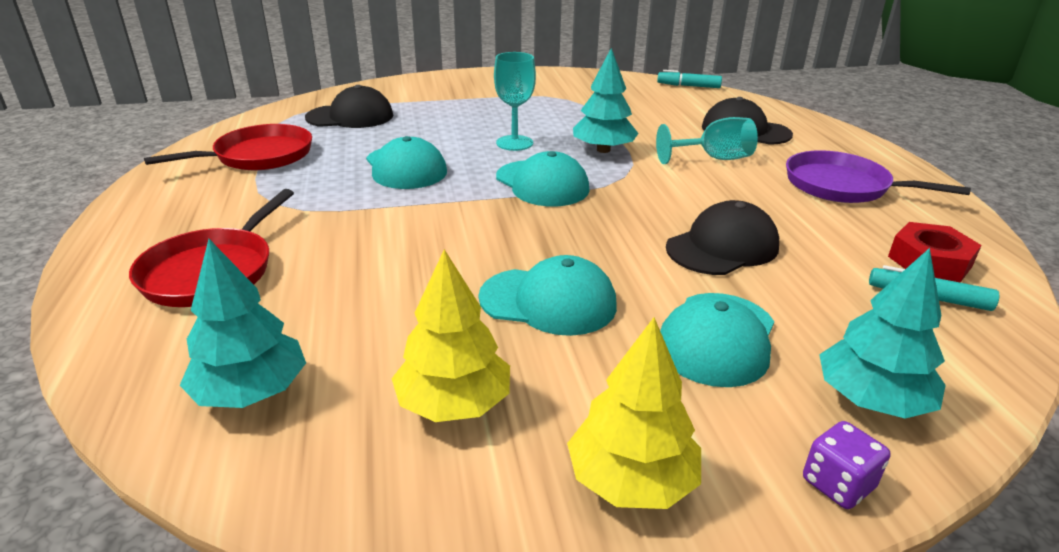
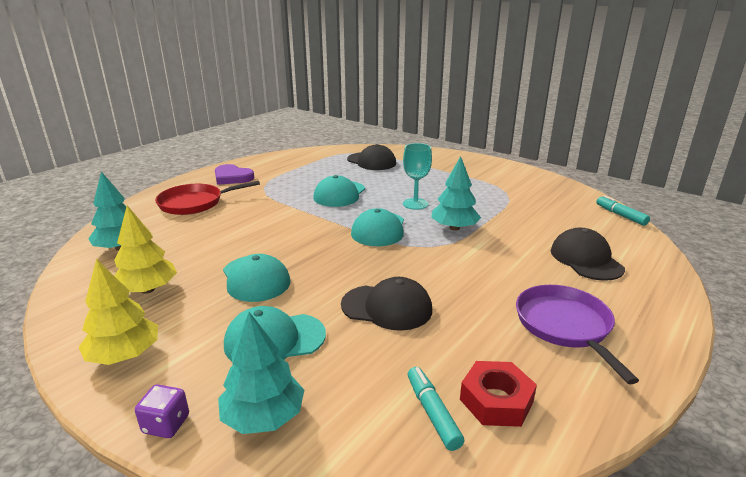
camera: 50 degrees right, 5 degrees down
red pan [144,124,312,170] -> none
turquoise goblet [656,117,758,164] -> none
none -> purple heart [215,164,254,185]

